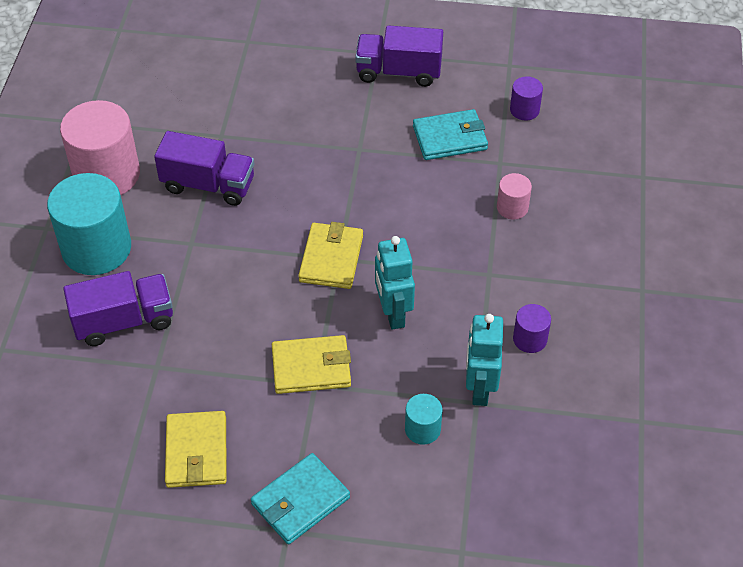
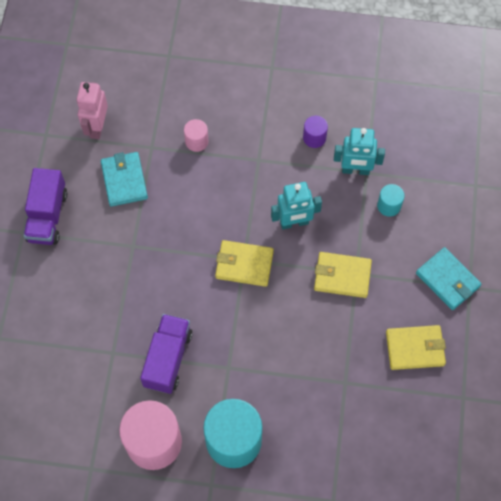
camera: 90 degrees left, 15 degrees up
purple truck [63,271,173,346] -> none
yellow wallet [272,335,351,394] -> yellow wallet turned 75 degrees counterclockwise [314,252,372,298]
purple cylinder [510,76,543,120] -> pink robot [76,82,108,139]

